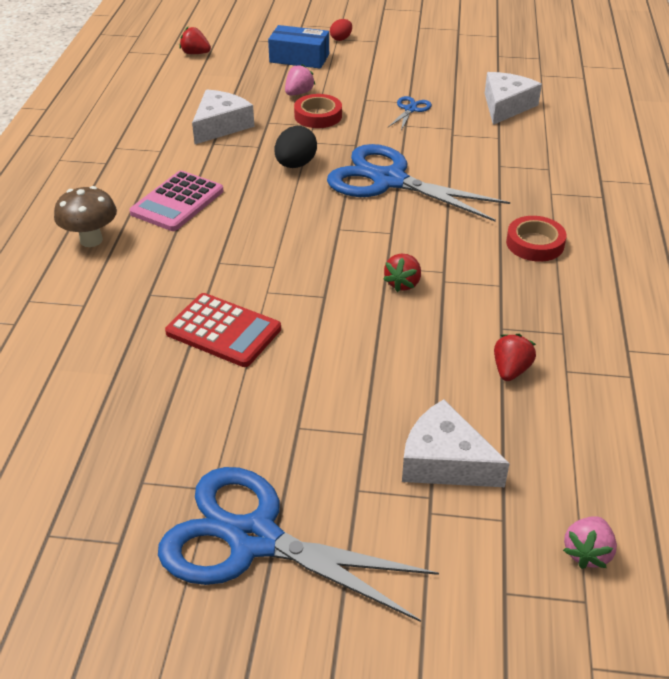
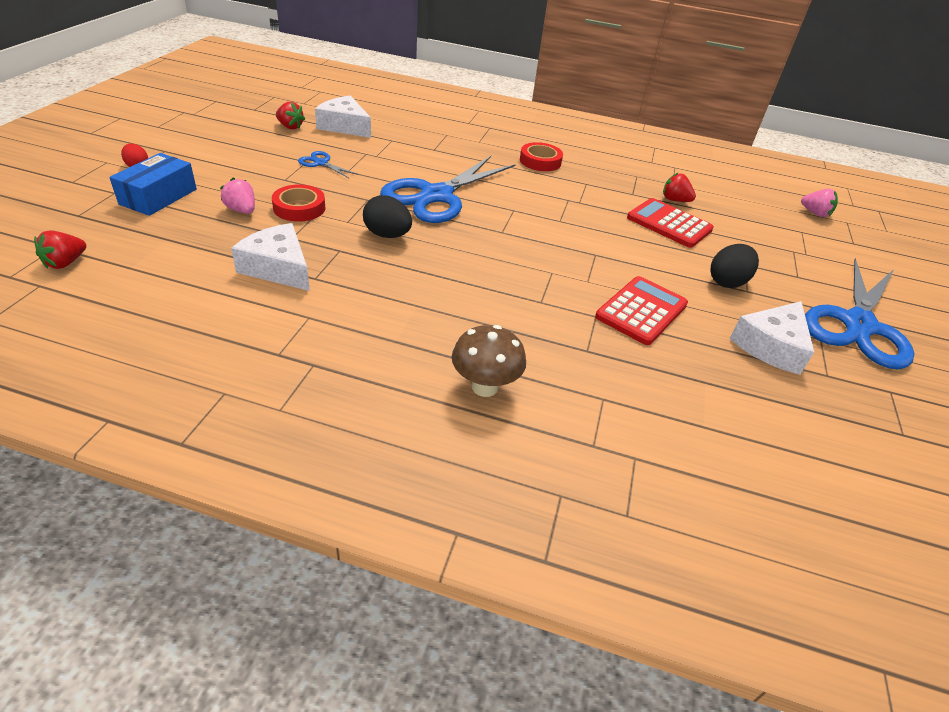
camera: 85 degrees left, 0 degrees up
pink calculator [130,171,223,231] -> none
red strawberry [383,254,421,292] -> red strawberry moved to [276,101,305,130]
white cheese [402,399,510,487] -> white cheese moved to [730,301,814,375]
none -> red calculator [627,198,714,248]
none -> black egg [711,244,759,288]

